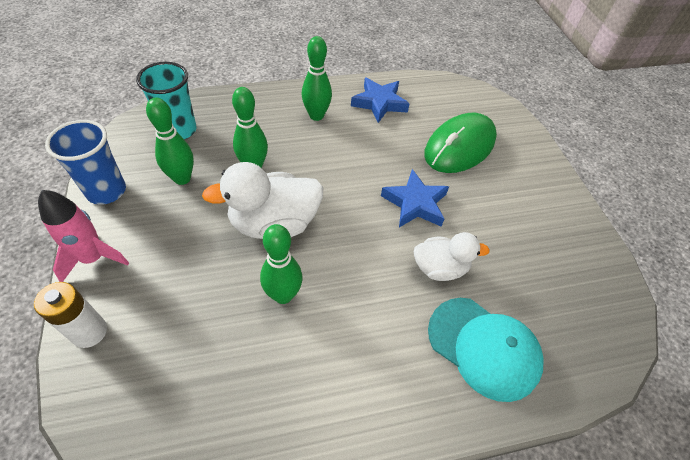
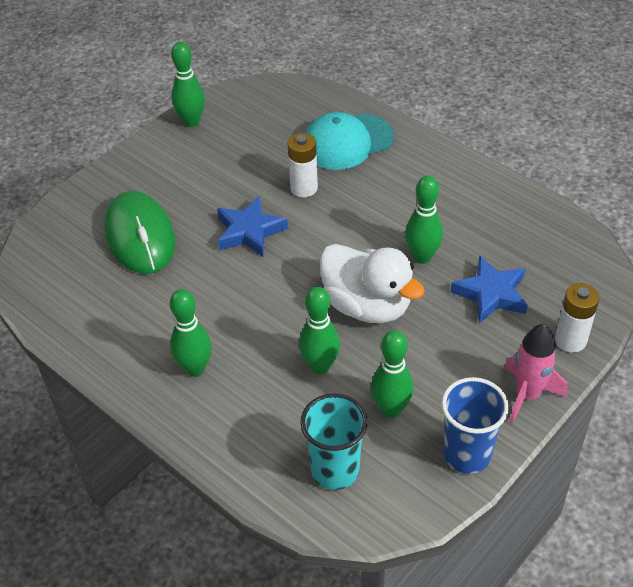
camera: 120 degrees left, 5 degrees down
blue star [351,78,409,123] -> blue star moved to [451,255,528,324]
white duck [414,232,490,281] -> white battery [287,133,318,197]
green mouse [424,113,497,173] -> green mouse turned 60 degrees clockwise [105,191,175,274]
turquoise cap [428,298,544,402] -> turquoise cap turned 120 degrees counterclockwise [305,112,394,170]
none -> green bowling pin [171,42,205,127]

